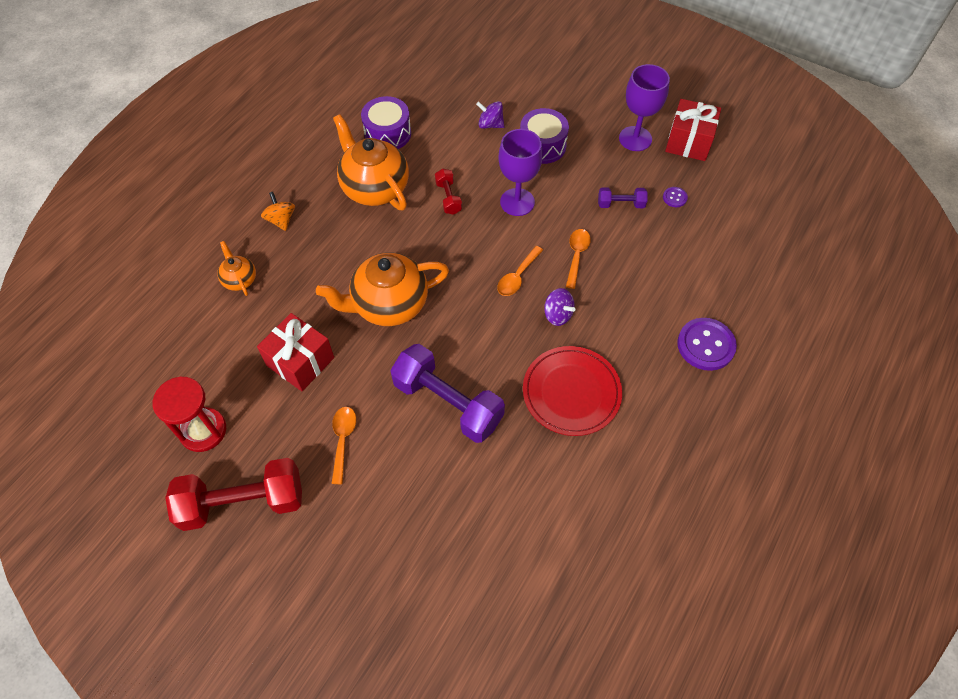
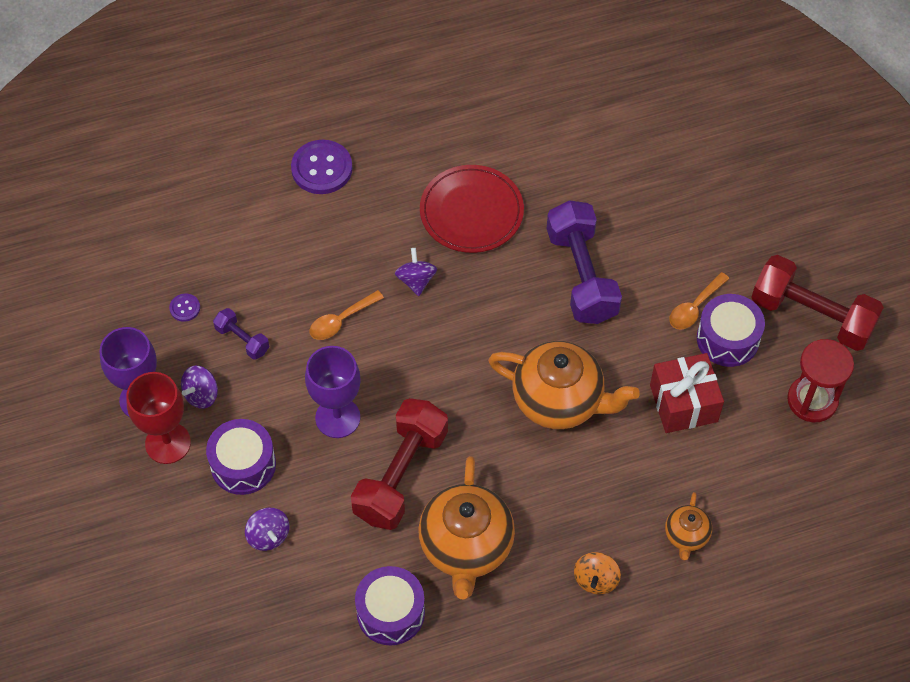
camera: 140 degrees left, 0 degrees up
red dumbbell [435,169,462,215] -> red dumbbell [351,398,448,530], size x2.09
orange spoon [497,246,543,296] -> none
red gift [665,99,721,161] -> none
none -> red goblet [126,372,191,464]
none -> purple spinning top [181,366,218,409]
none -> purple drum [697,294,765,367]

